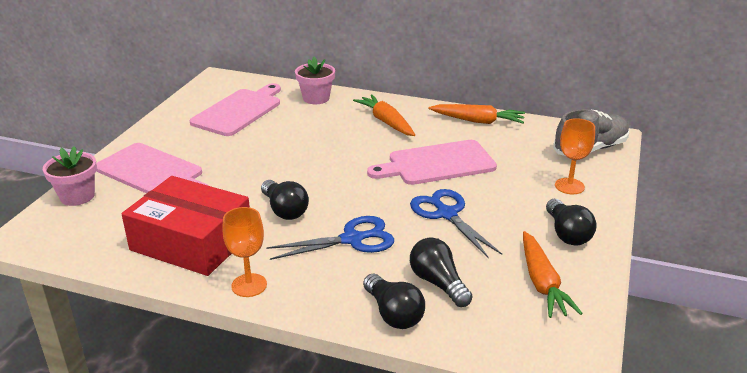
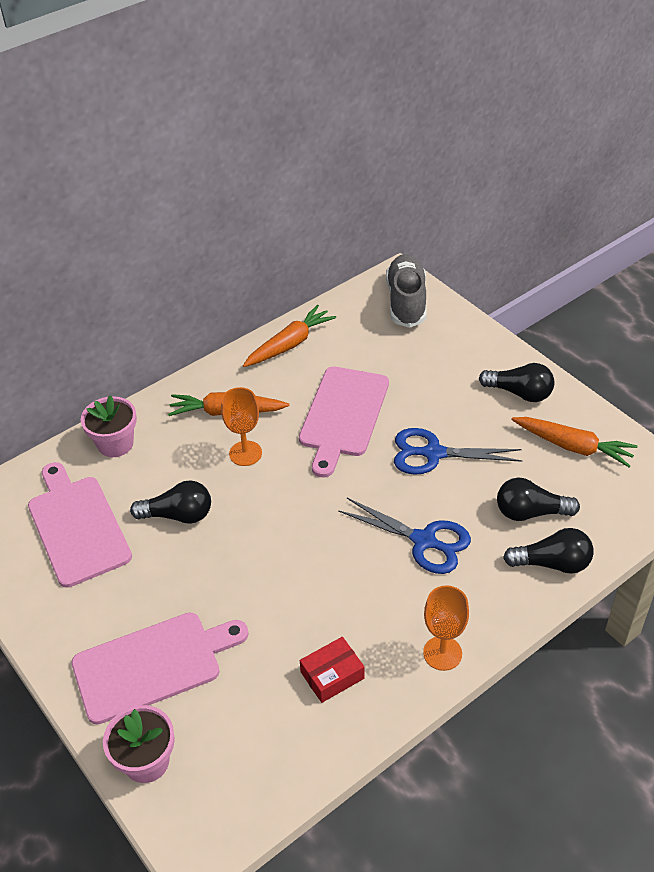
camera: 55 degrees left, 15 degrees up
red box [122,176,250,276] -> red box [300,637,365,703], size x0.44
black light bulb [261,180,309,220] -> black light bulb moved to [130,480,211,524]
blue scissors [266,216,394,260] -> blue scissors turned 105 degrees clockwise [338,498,471,574]
orange goblet [555,118,595,194] -> orange goblet moved to [221,387,262,466]

